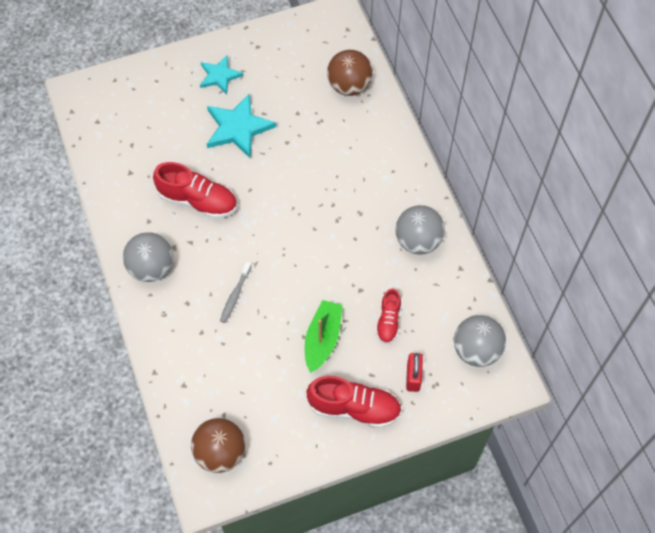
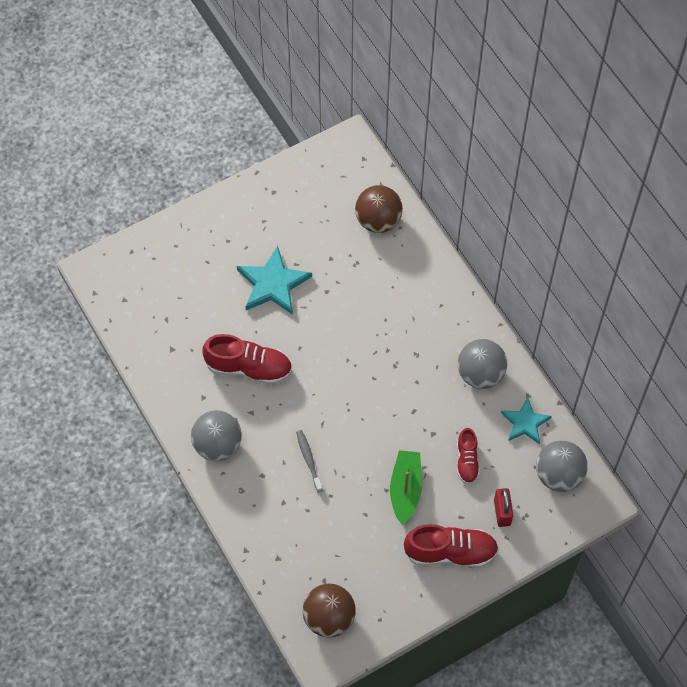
camera: 10 degrees left, 0 degrees up
turquoise star [200,55,244,94] -> turquoise star moved to [501,397,552,444]
grey toothbrush [220,262,252,323] -> grey toothbrush turned 150 degrees clockwise [296,430,323,492]

